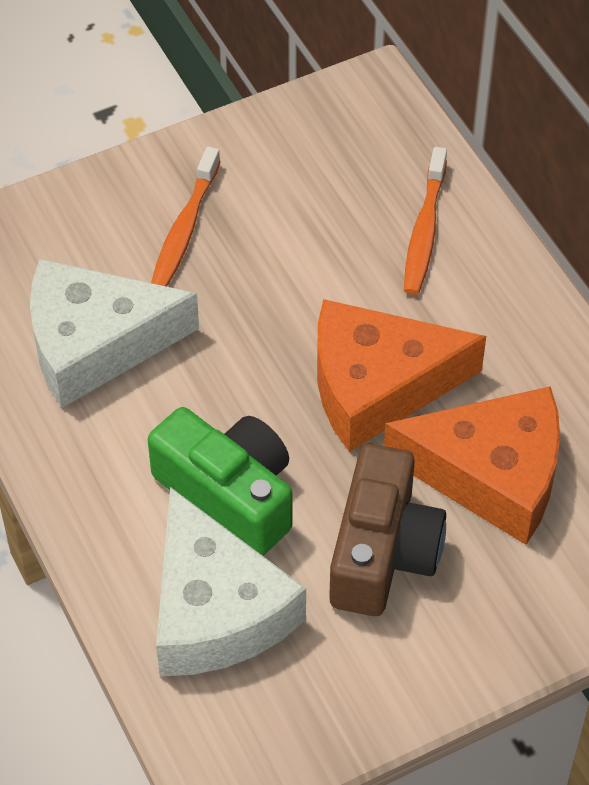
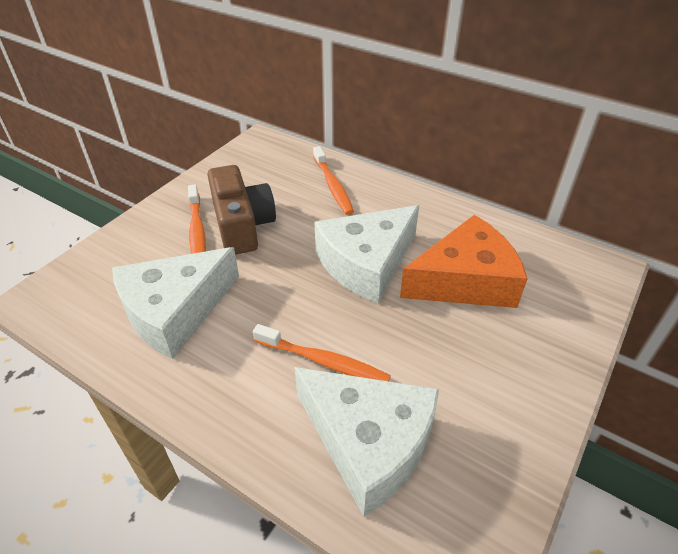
camera: 30 degrees left, 10 degrees down
green camera [148,407,292,556] -> orange toothbrush [253,324,391,381]
orange cheese [317,299,486,452] -> white cheese [314,205,419,304]
brown camera [329,444,446,616] -> brown camera moved to [207,165,276,255]

